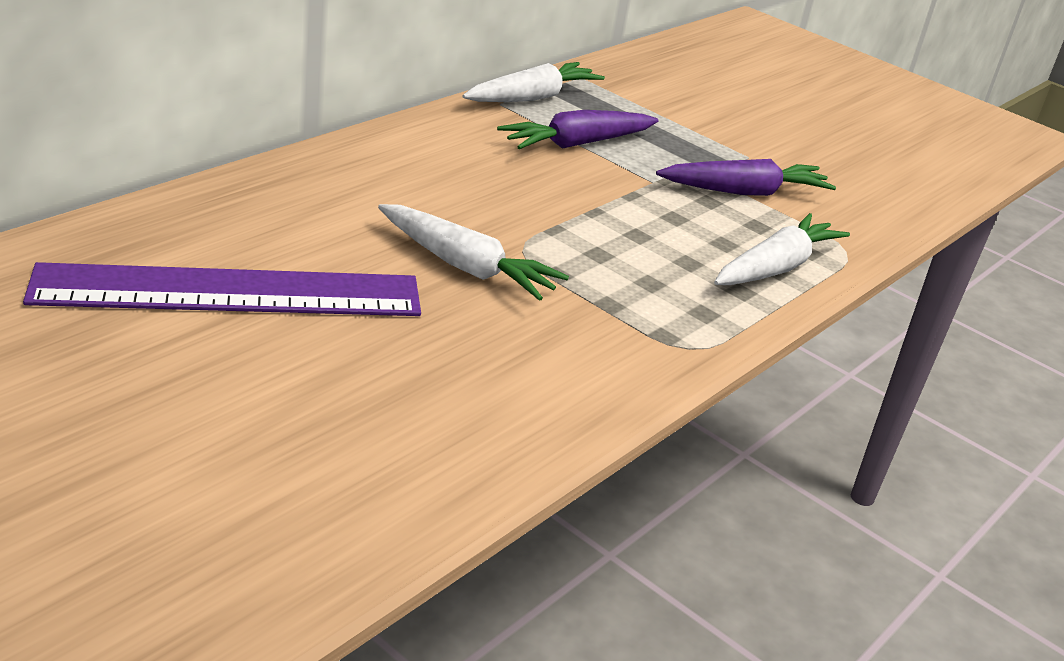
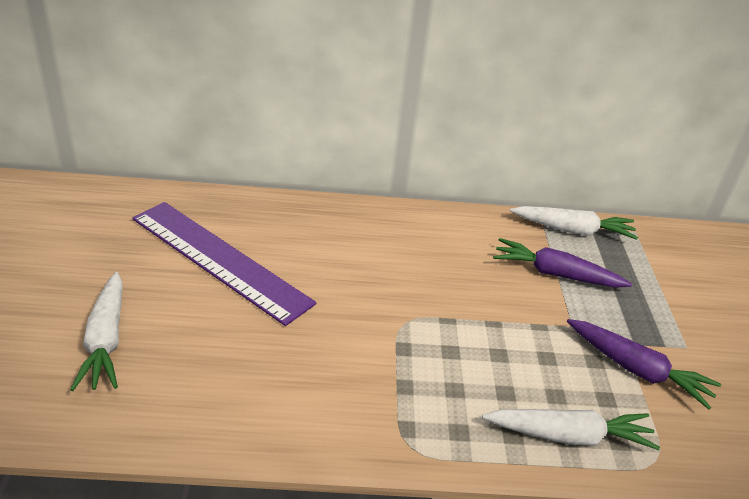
camera: 50 degrees right, 5 degrees up
white carrot [378,204,569,301] -> white carrot moved to [70,272,123,391]

